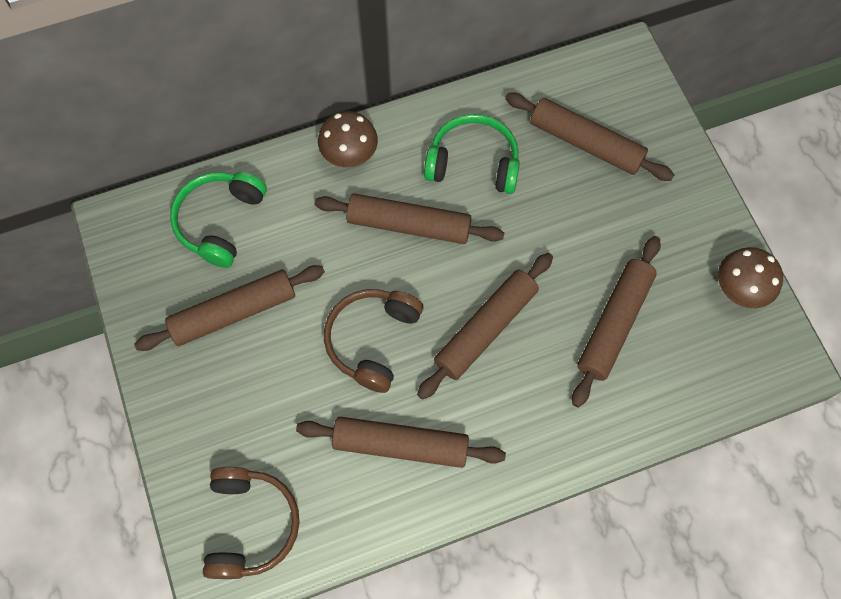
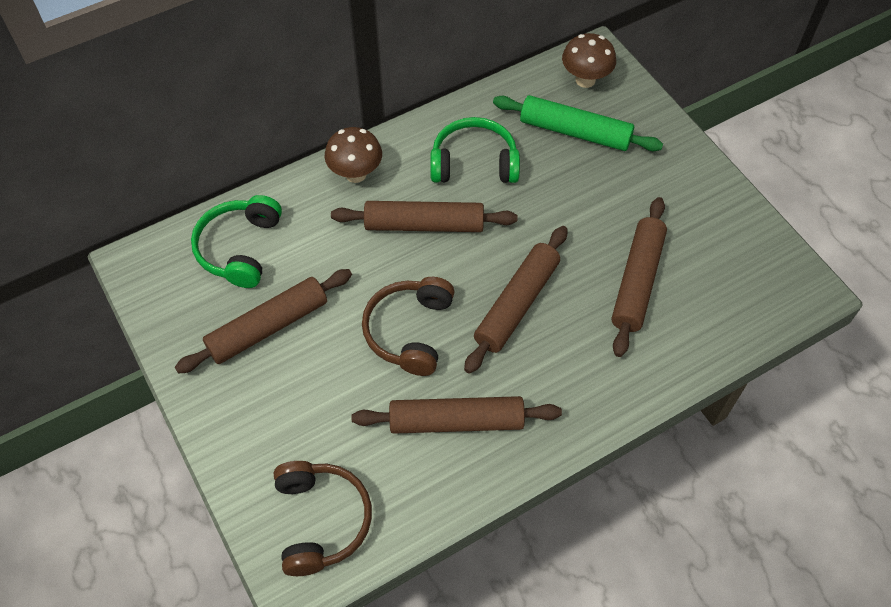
camera: 10 degrees left, 10 degrees down
brown rolling pin [505,93,674,181] -> green rolling pin [493,95,663,151]
brown mushroom [718,247,783,308] -> brown mushroom moved to [562,33,616,88]

